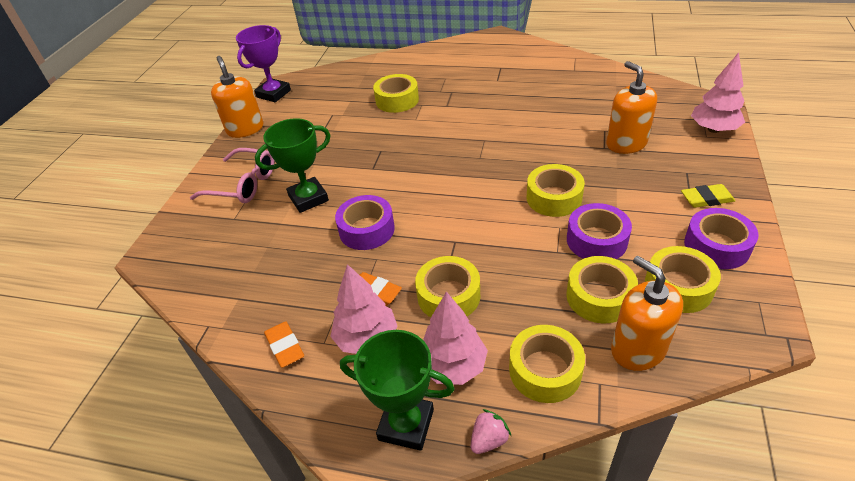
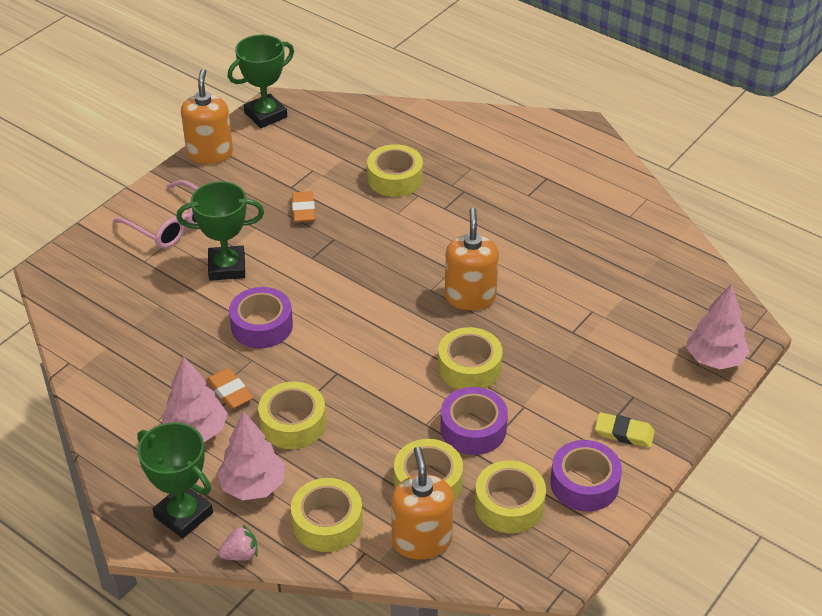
camera: 20 degrees right, 0 degrees up
purple trophy [236,25,291,102] -> green trophy [228,35,294,128]
orange eraser [264,321,304,368] -> orange eraser moved to [292,191,315,223]
orange soap dispenser [606,61,657,154] -> orange soap dispenser moved to [445,208,499,310]

